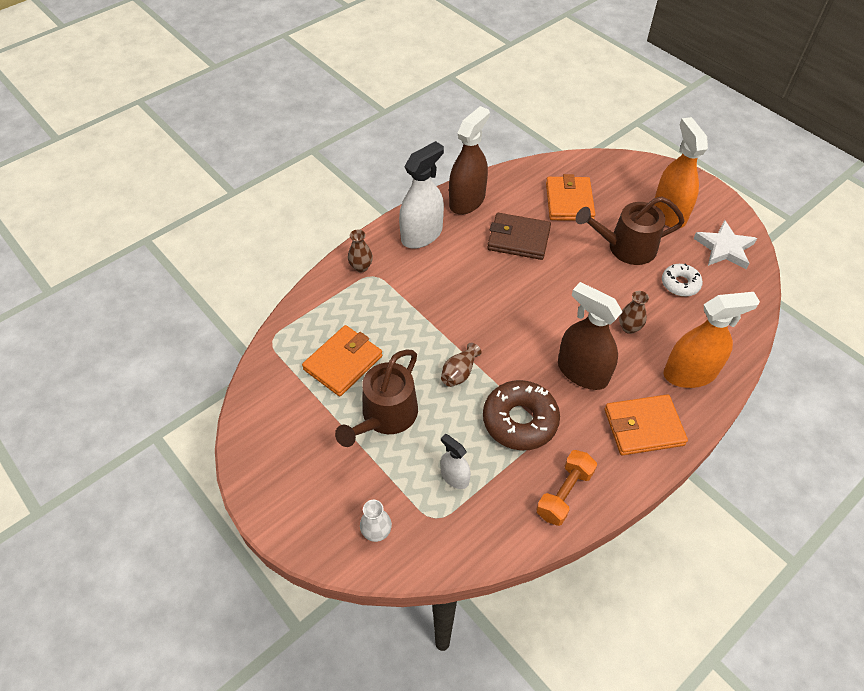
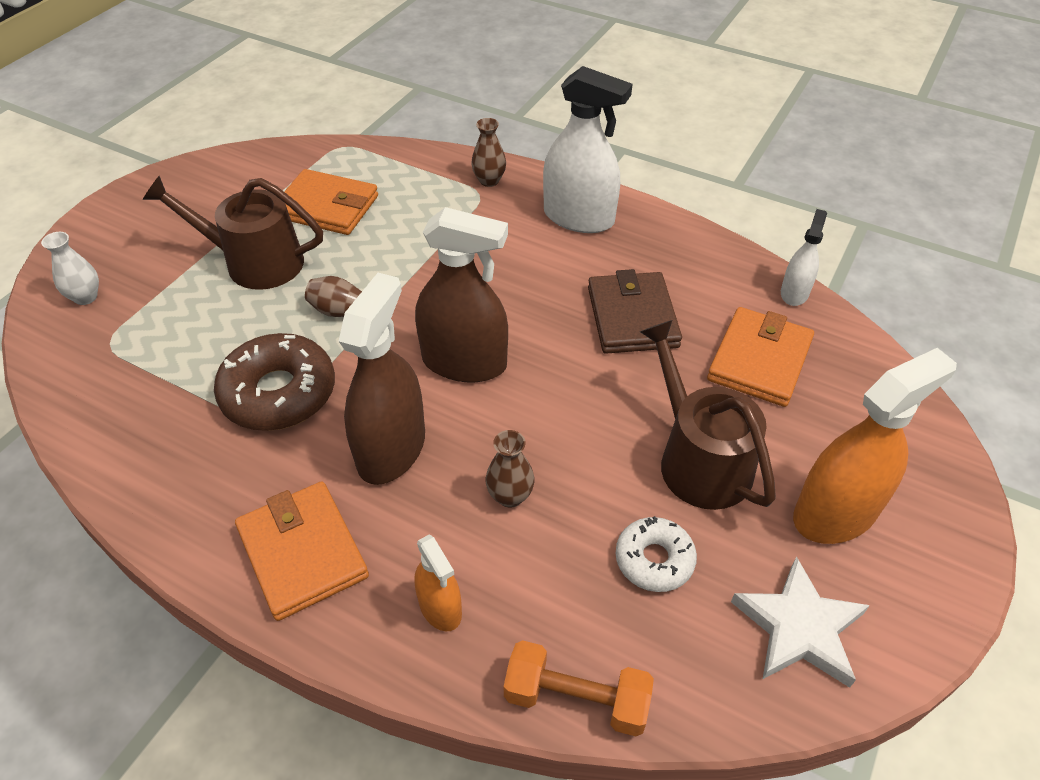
camera: 70 degrees right, 5 degrees down
white spray bottle [441,434,471,489] -> white spray bottle moved to [781,209,827,306]
brown spray bottle [449,106,490,215] -> brown spray bottle moved to [415,207,508,382]
orange dumbbell [536,450,597,526] -> orange dumbbell moved to [504,640,654,737]
orange wallet [546,174,595,221] -> orange wallet turned 45 degrees counterclockwise [707,307,814,407]
orange spray bottle [663,292,760,388] -> orange spray bottle [414,535,462,631], size x0.53

